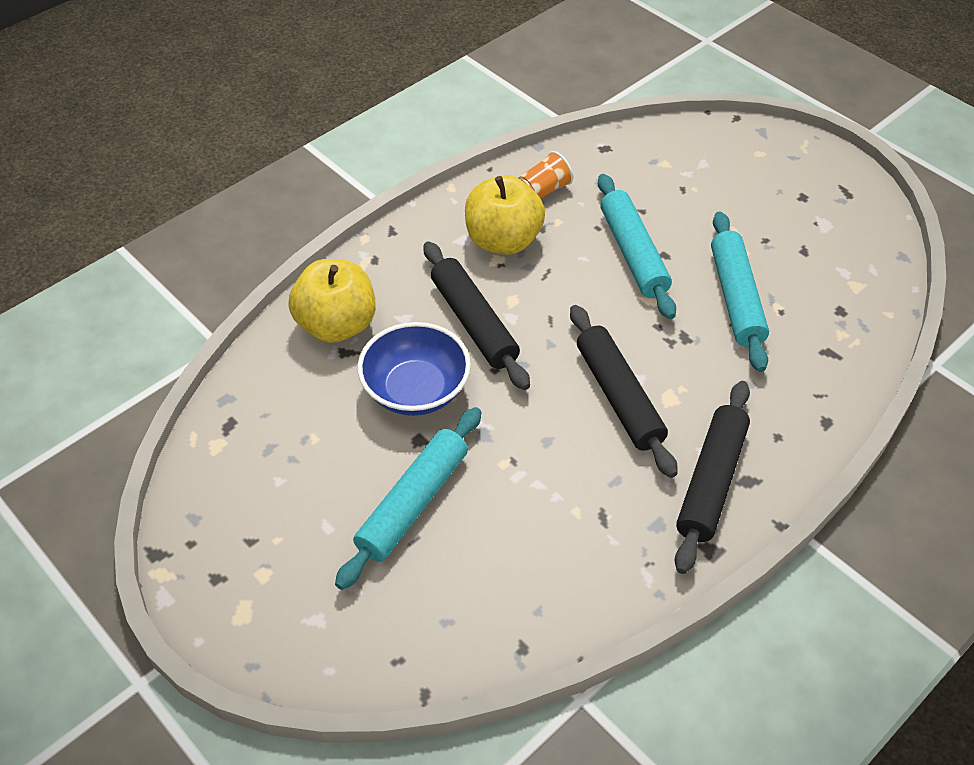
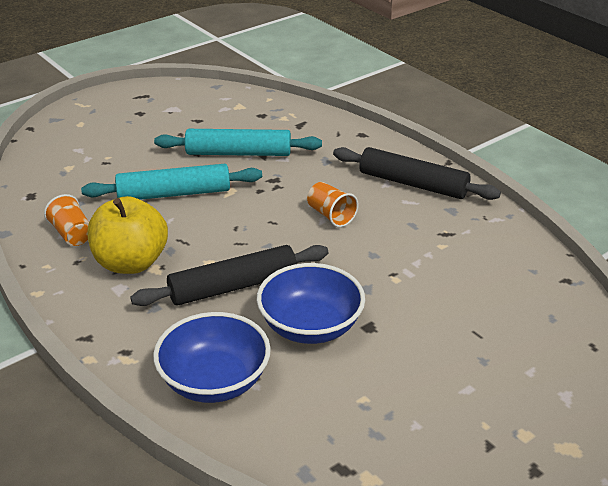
camera: 85 degrees left, 15 degrees down
yellow apple [289,259,376,343] -> blue bowl [153,312,271,403]
turquoise rolling pin [335,407,481,590] -> none
black rolling pin [570,305,678,478] -> orange cup [307,182,359,227]

